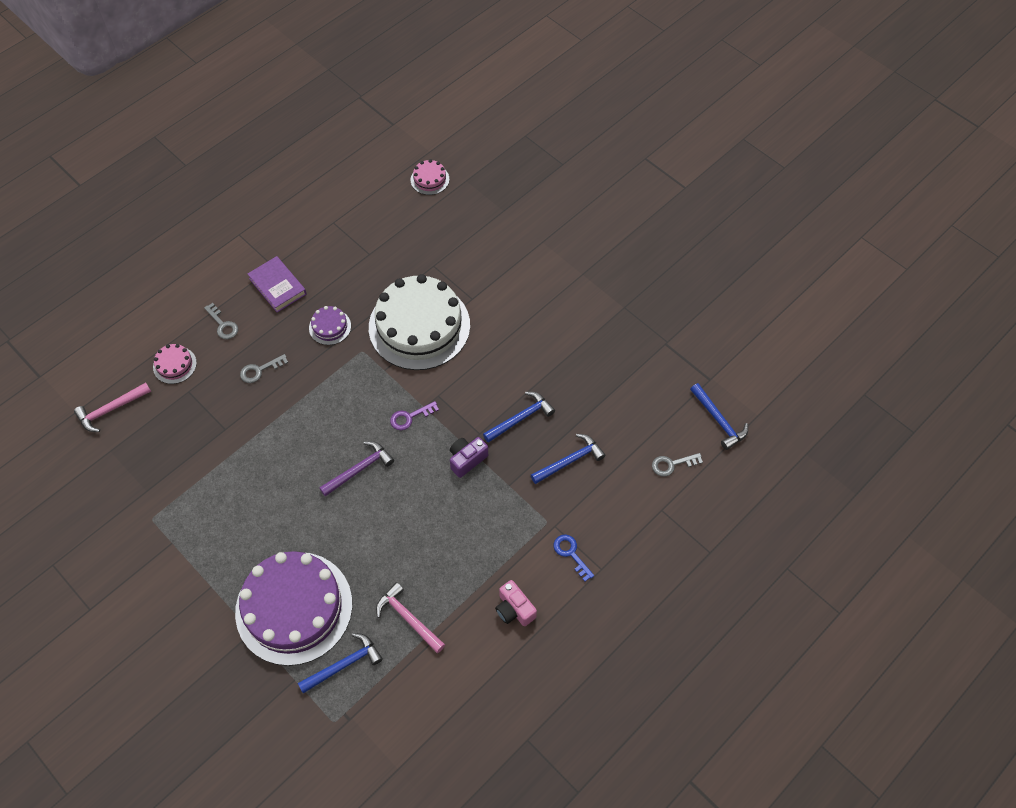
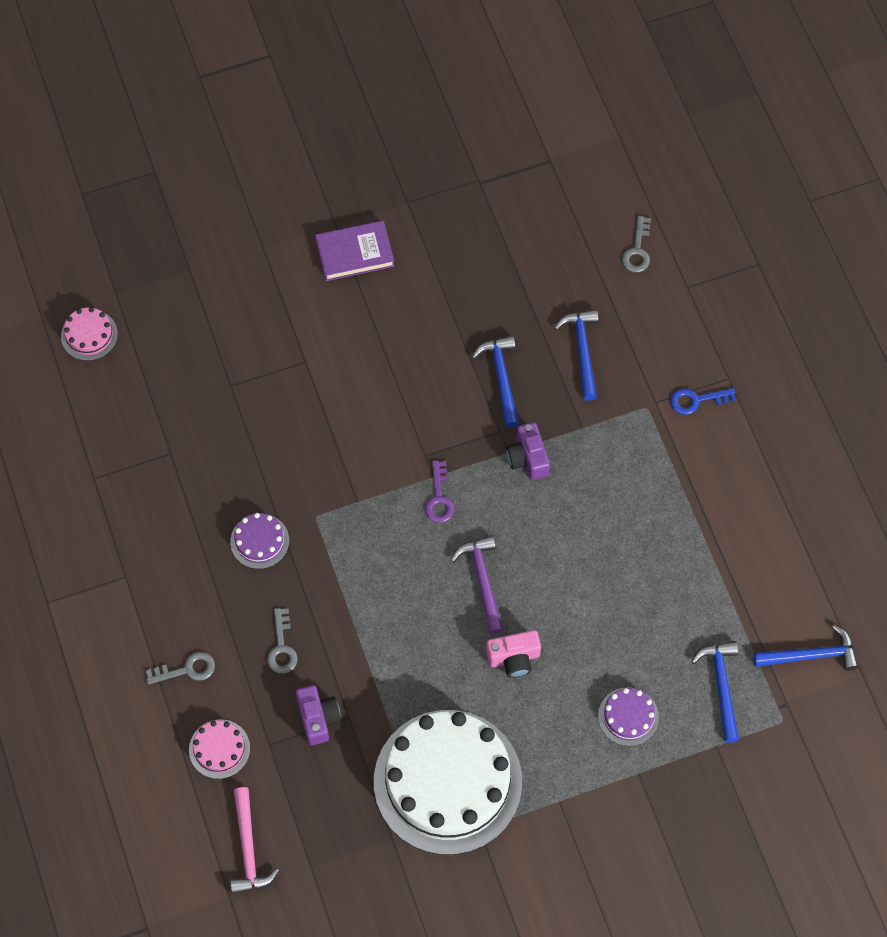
camera: 65 degrees left, 5 degrees up
purple cake [235,551,352,666] -> purple cake [598,688,659,746], size x0.41
purple book [248,256,307,312] -> purple book moved to [315,221,394,281]
white cake [369,274,470,370] -> white cake moved to [374,710,522,855]
pink hammer [376,582,445,653] -> none
pink camera [495,580,537,626] -> pink camera moved to [486,630,541,678]
blue hammer [690,383,748,450] -> blue hammer moved to [753,625,859,671]
none -> purple camera [296,685,341,745]

